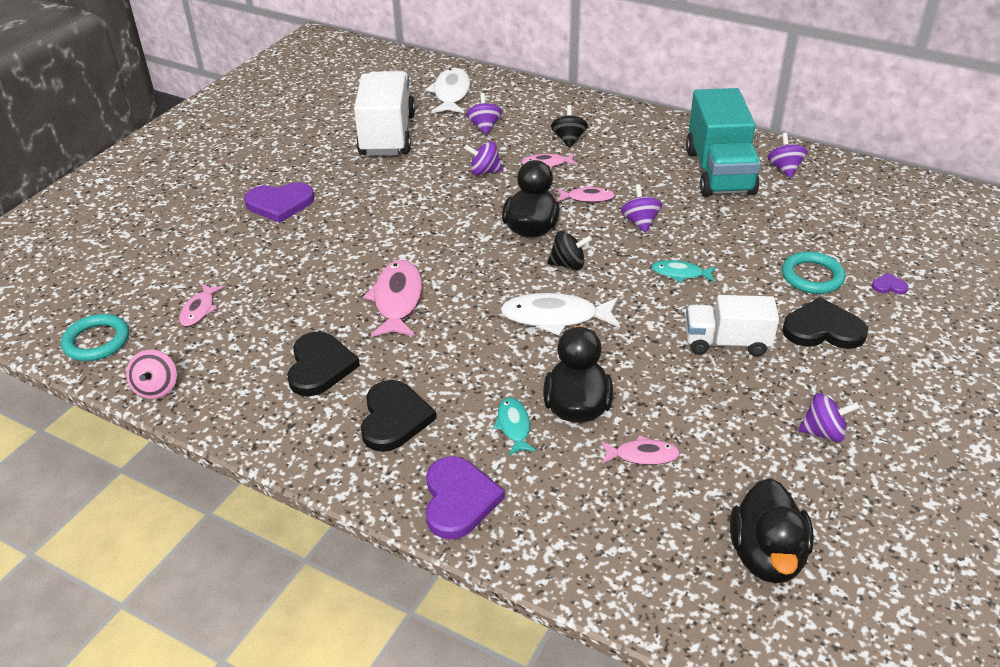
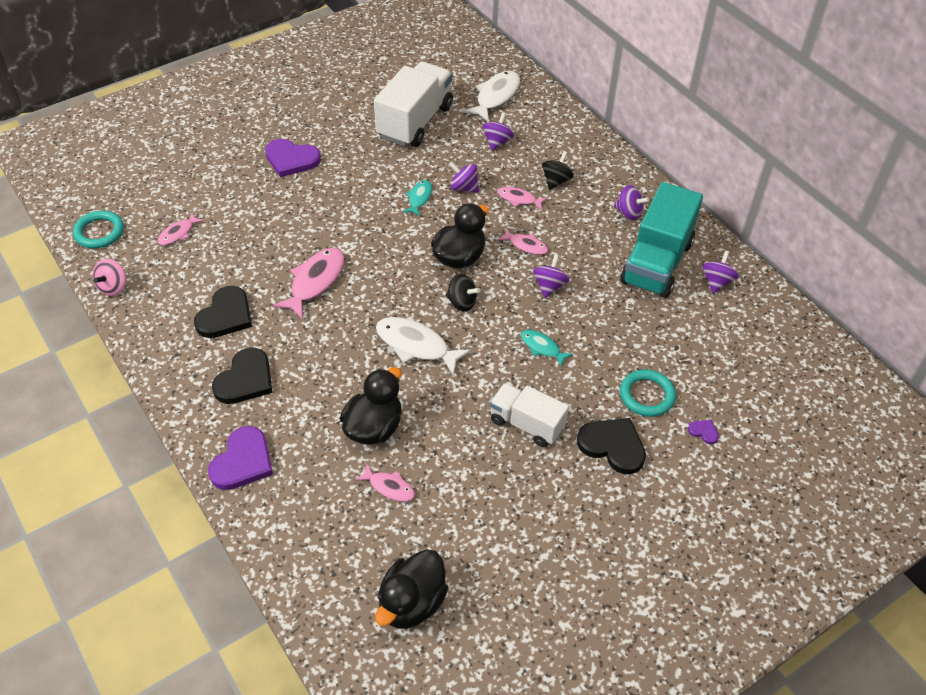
camera: 25 degrees right, 10 degrees up
turquoise fish [493,397,536,455] -> turquoise fish moved to [403,180,432,216]
purple spinning top [798,393,860,442] -> purple spinning top moved to [614,185,650,220]

